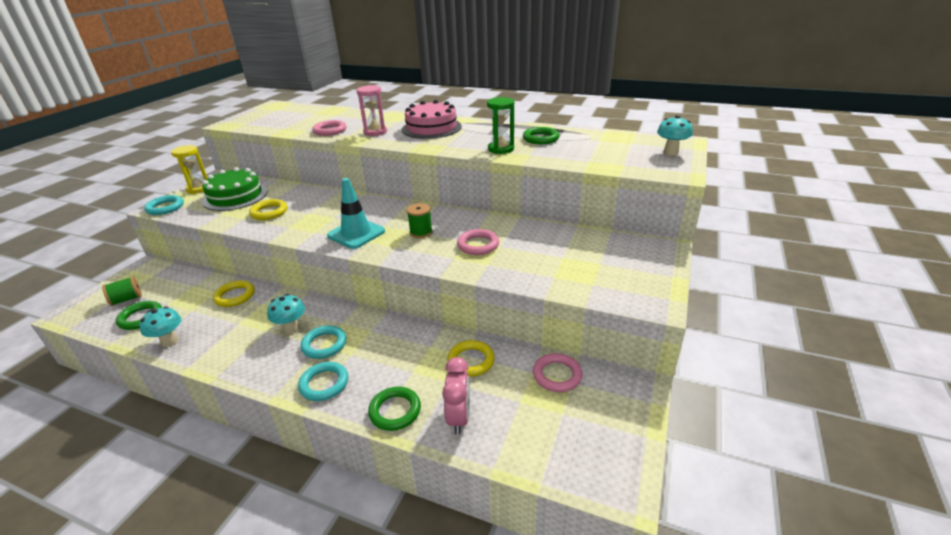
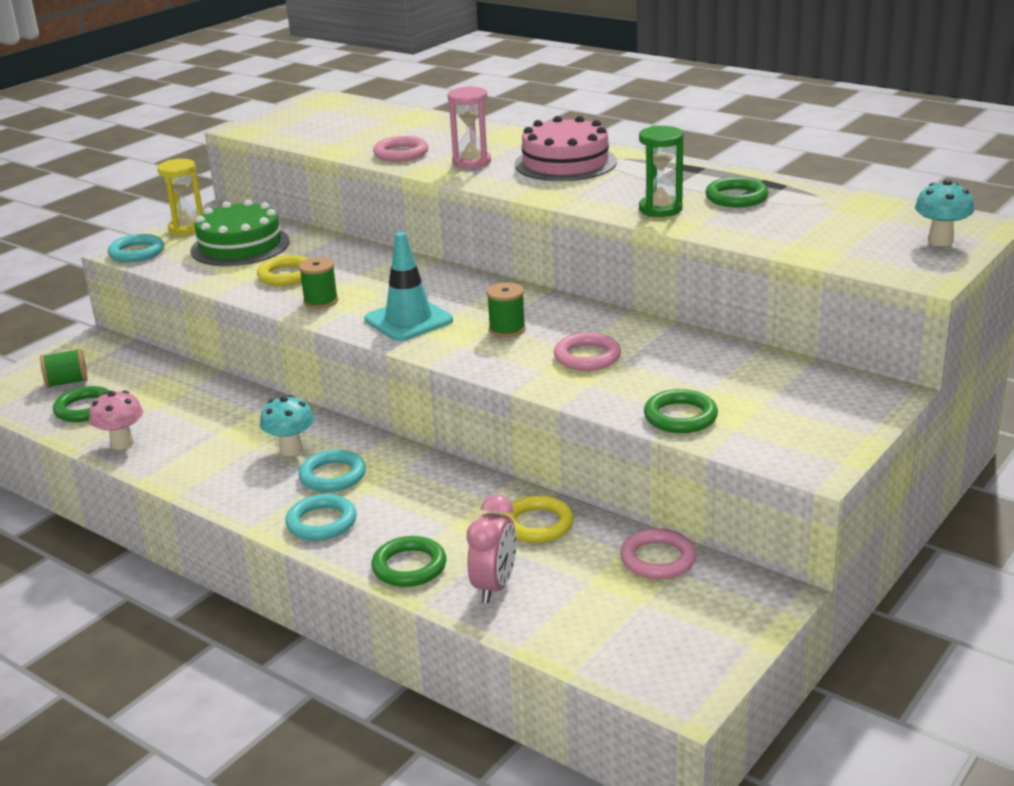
camera: 15 degrees right, 5 degrees down
turquoise mushroom [139,306,181,347] -> pink mushroom [89,390,143,450]
yellow ring [213,280,255,307] -> none
none -> green spool [299,257,338,309]
none -> green ring [644,389,718,433]

